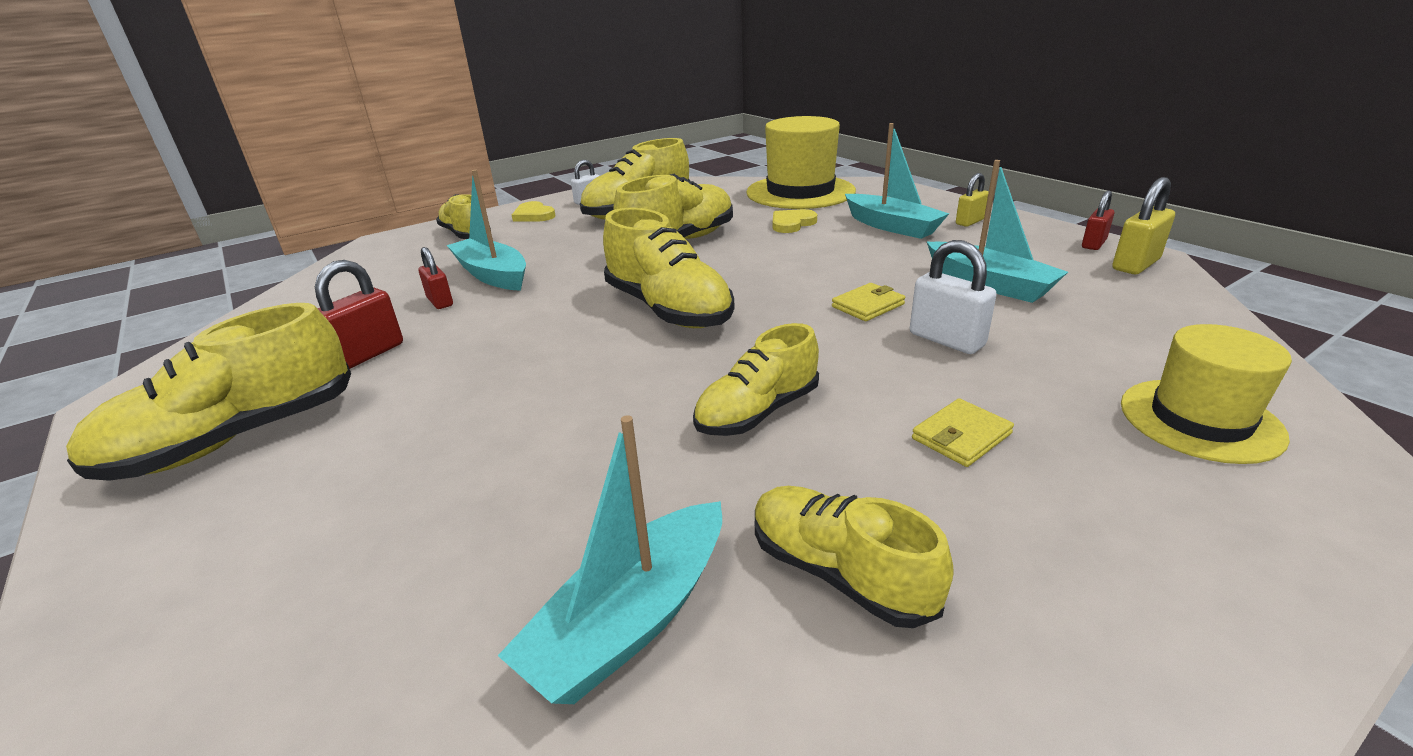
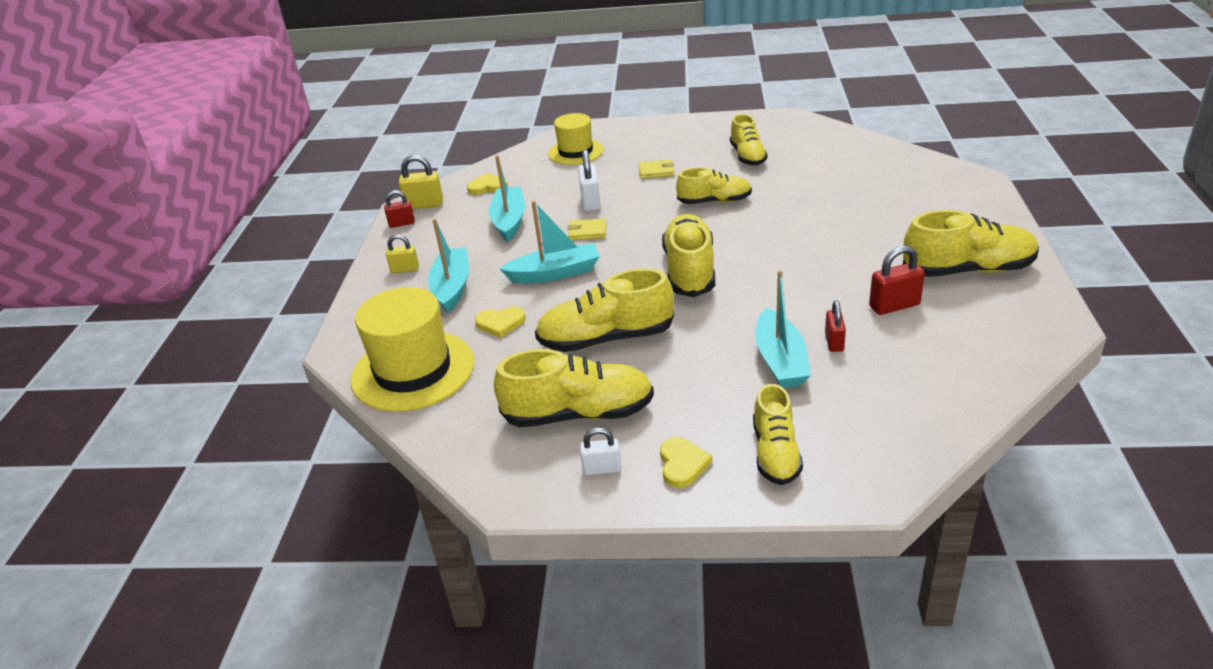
camera: 140 degrees left, 5 degrees up
turquoise boat [498,415,722,704] -> turquoise boat moved to [500,201,600,283]
none -> yellow heart [467,173,508,195]

